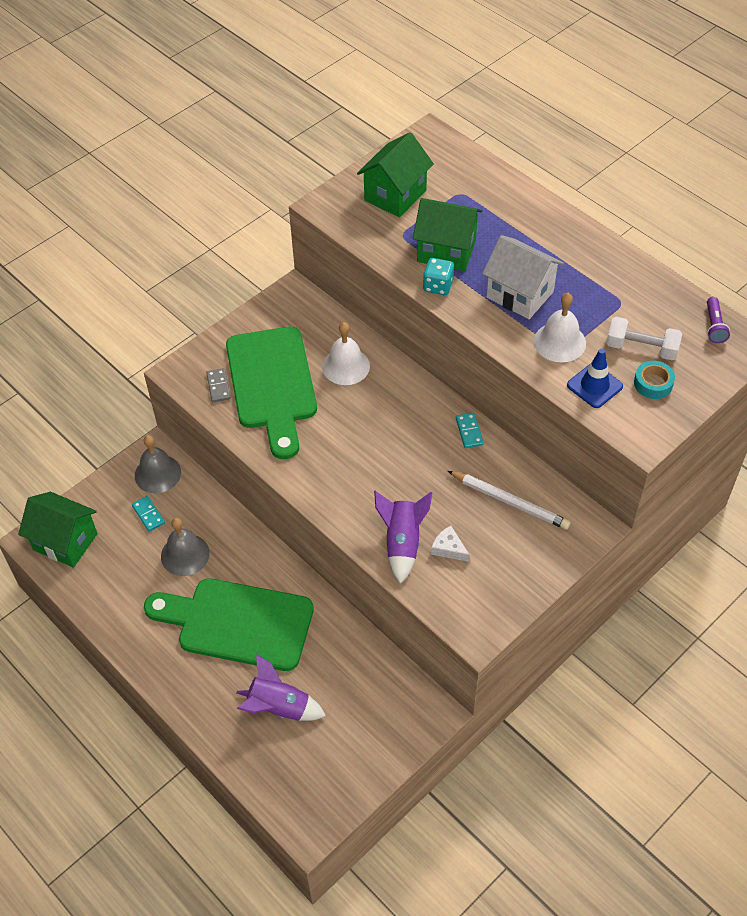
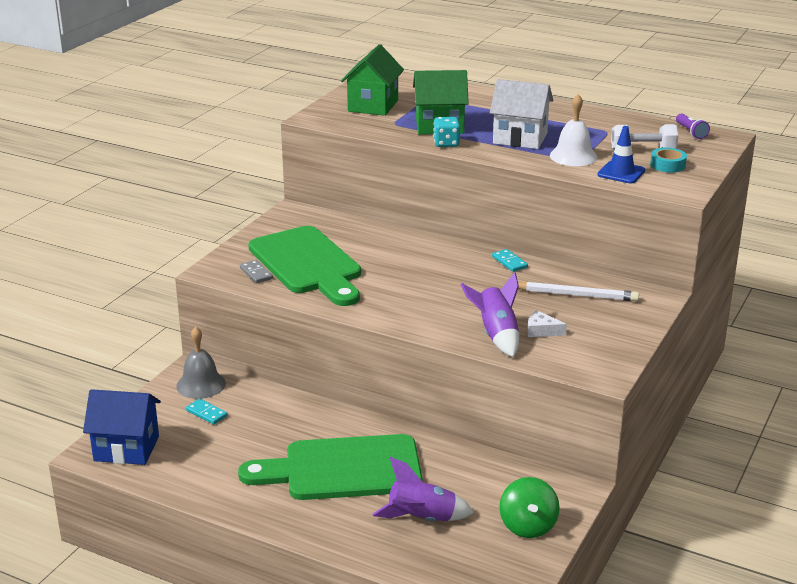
camera: 20 degrees left, 25 degrees down
green house [18,492,98,568] -> blue house [83,389,161,465]
grey bell [161,518,210,576] -> none
white bell [322,322,370,385] -> none
none -> green spinning top [500,477,560,538]

